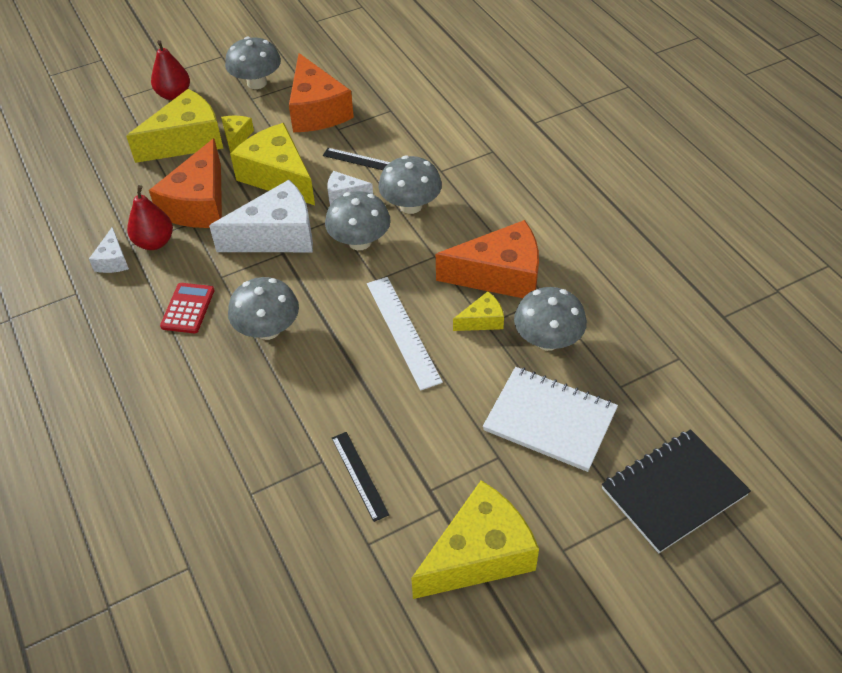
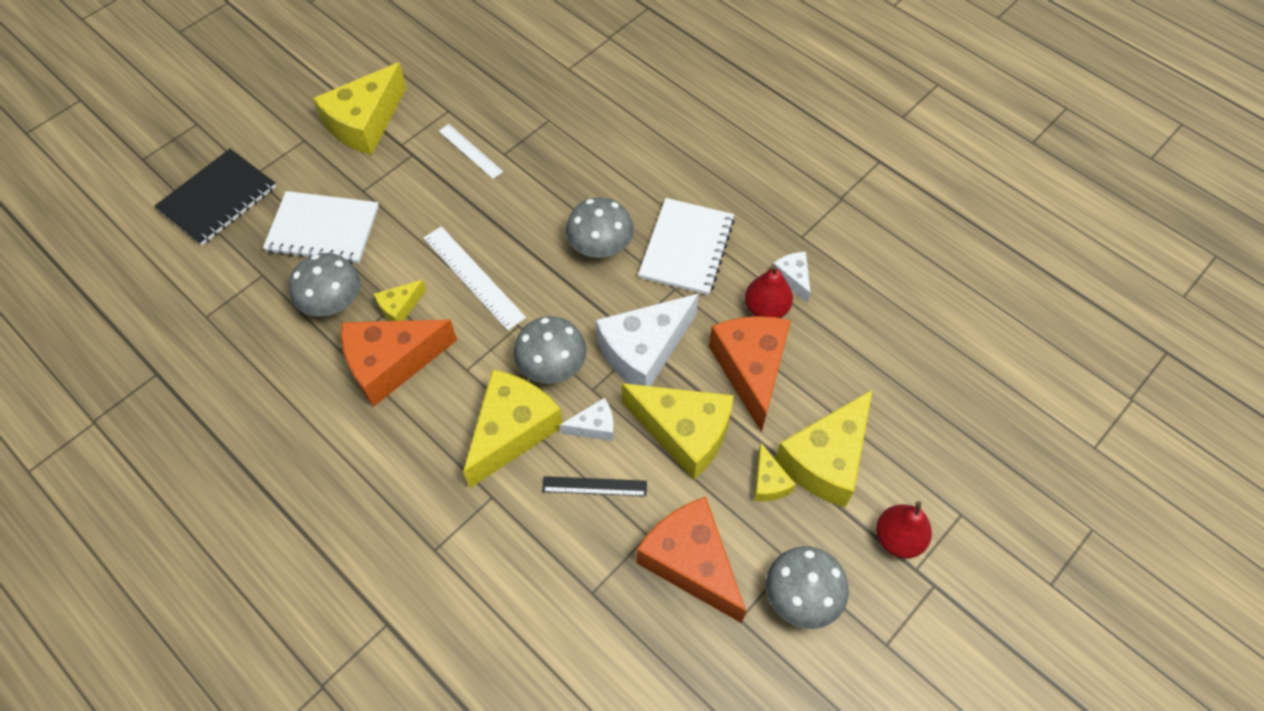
camera: 160 degrees right, 10 degrees up
red calculator [160,283,215,333] -> white notebook [638,198,735,295]
black ruler [332,432,389,522] -> white ruler [439,124,503,179]
grey mushroom [378,156,442,214] -> yellow cheese [463,369,563,488]

